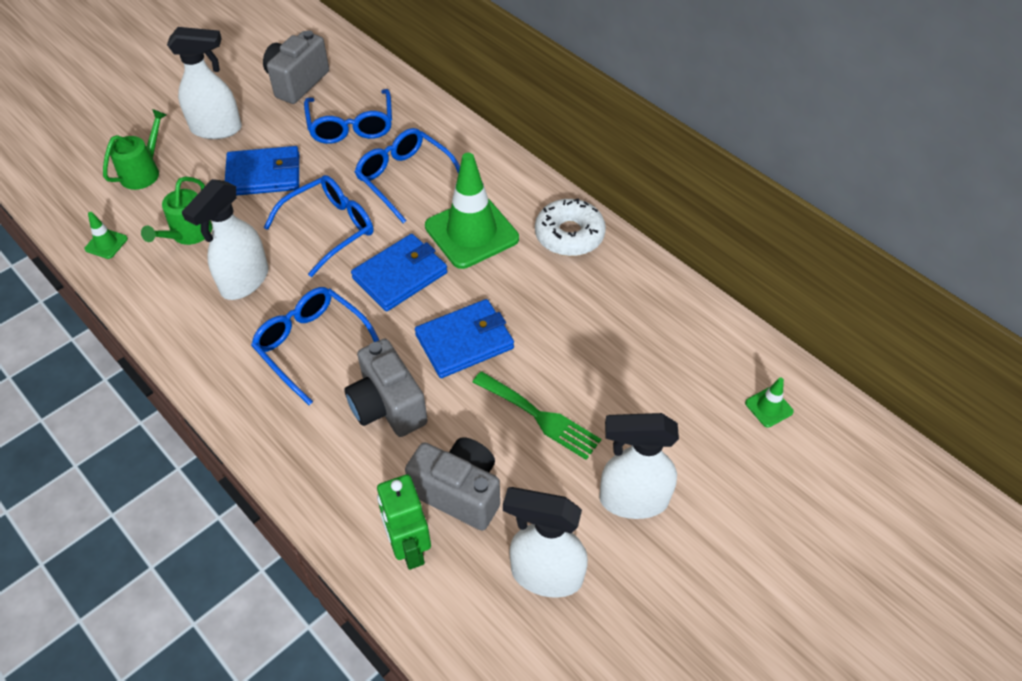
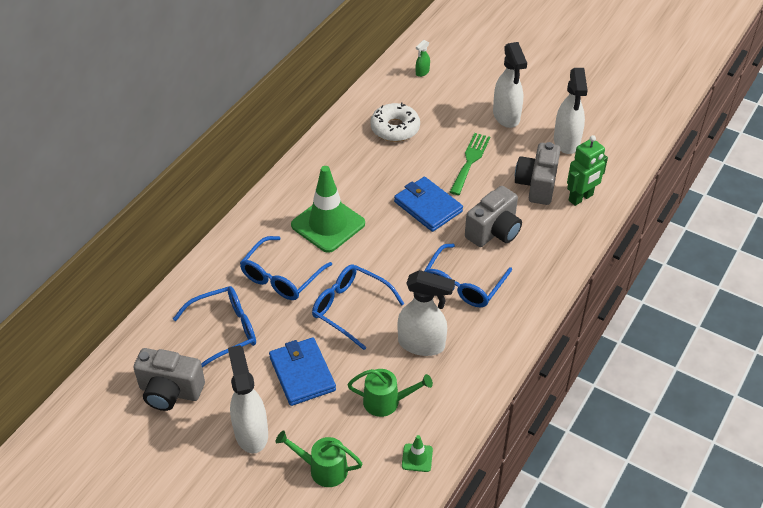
camera: 105 degrees left, 5 degrees down
blue wallet [351,234,448,311] -> none
white donut [535,198,606,256] -> white donut moved to [370,102,420,142]
green traffic cone [745,378,794,428] -> green spray bottle [416,40,430,77]

